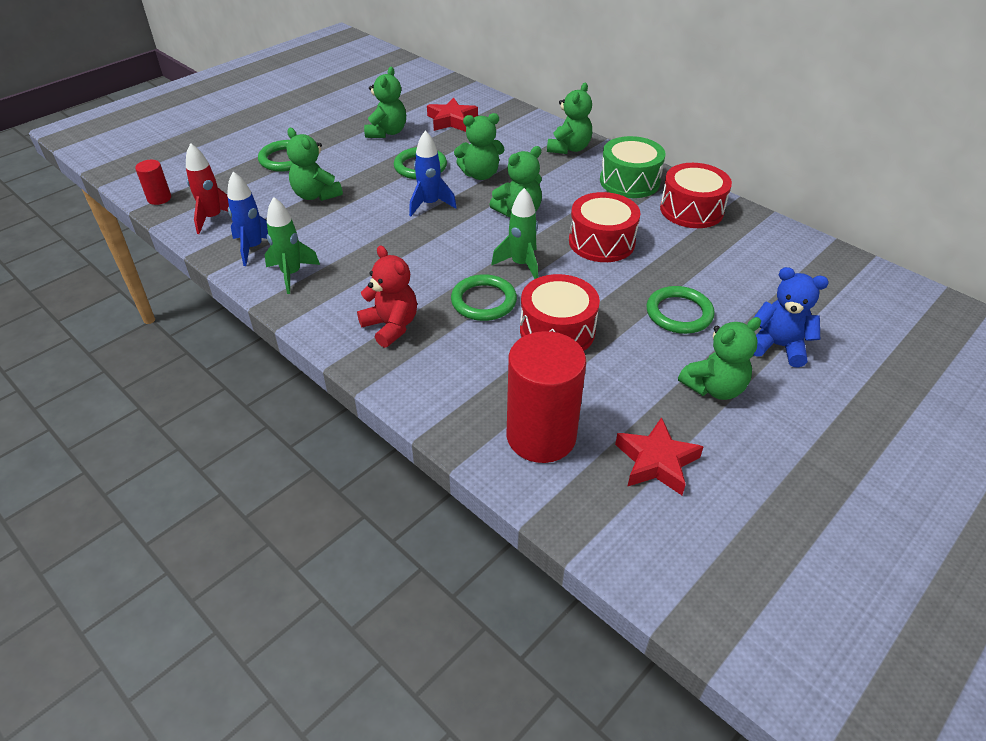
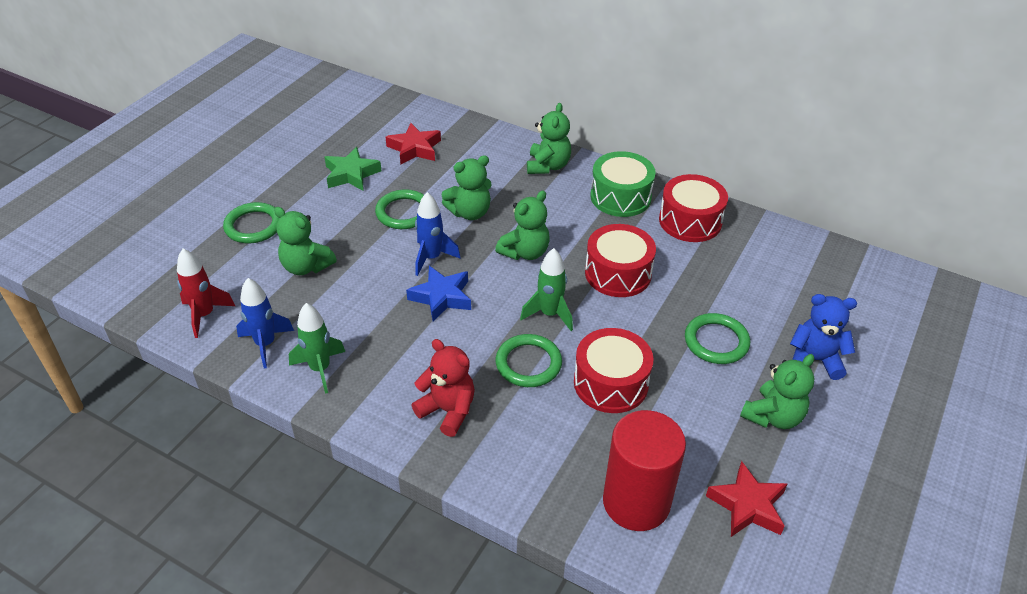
camera: 15 degrees left, 0 degrees up
red cylinder [135,160,171,205] -> none
green teddy bear [364,67,406,138] -> green star [324,147,381,191]
none -> blue star [406,266,471,321]

